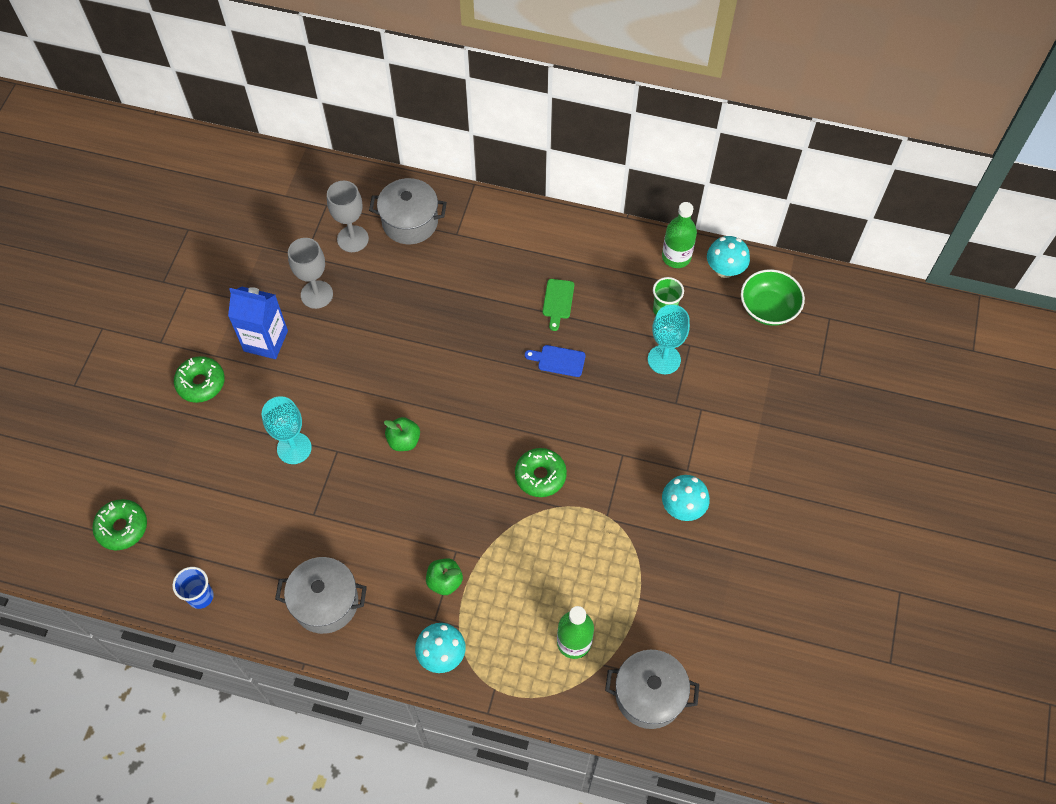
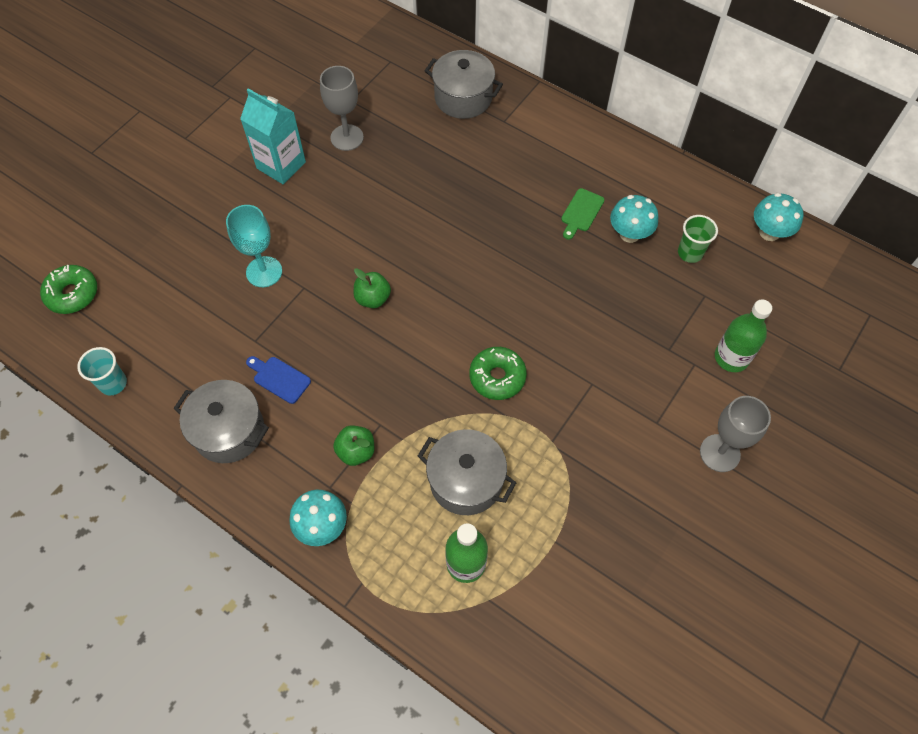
camera: 20 degrees right, 0 degrees up
blue cup [173,567,214,609] -> turquoise cup [77,347,127,395]
green donut [174,356,225,403] -> none
blue carton [228,286,288,359] -> turquoise carton [240,88,306,184]
grey goblet [327,181,369,252] -> grey goblet moved to [700,396,771,472]
blue cutting board [525,345,586,377] -> blue cutting board moved to [246,356,311,404]
grey pot [605,650,699,729] -> grey pot moved to [418,429,516,515]
turquoise goblet [648,305,690,374] -> none
green bottle [662,202,697,268] -> green bottle moved to [715,299,772,372]
turquoise mushroom [662,475,710,521] -> turquoise mushroom moved to [610,195,658,243]
green bowl [741,269,805,326] -> none

